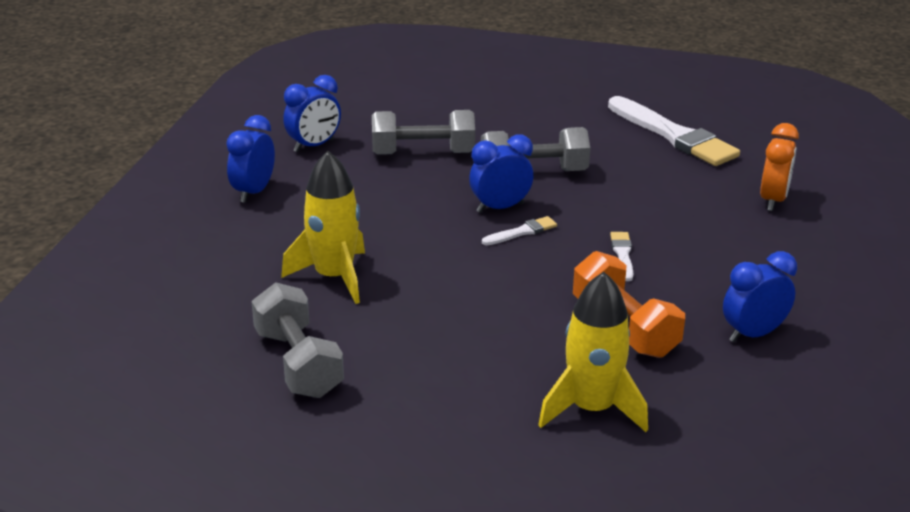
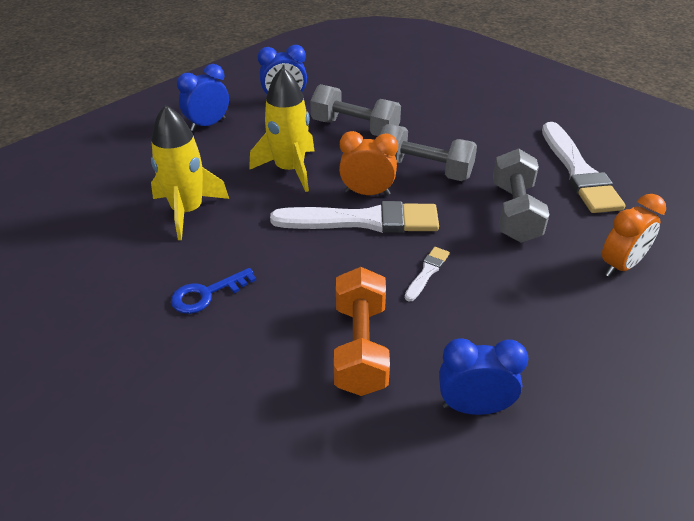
camera: 30 degrees right, 10 degrees up
grey dumbbell [251,283,344,398] -> grey dumbbell moved to [493,148,550,243]
blue clock [469,134,533,213] -> orange clock [339,131,398,196]
white brush [482,216,557,245] -> white brush [270,201,439,233], size x2.25
yellow rocket [538,272,648,432] -> yellow rocket moved to [249,67,314,192]
none -> blue key [171,268,256,314]

